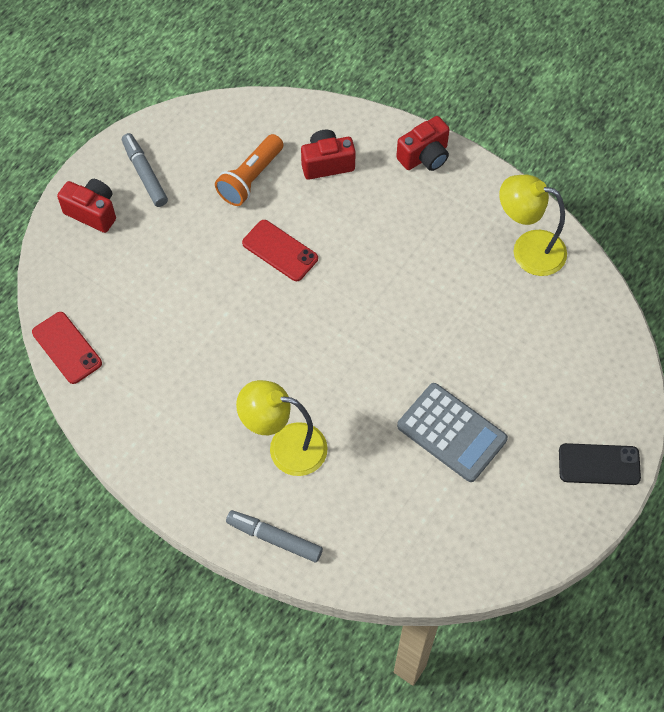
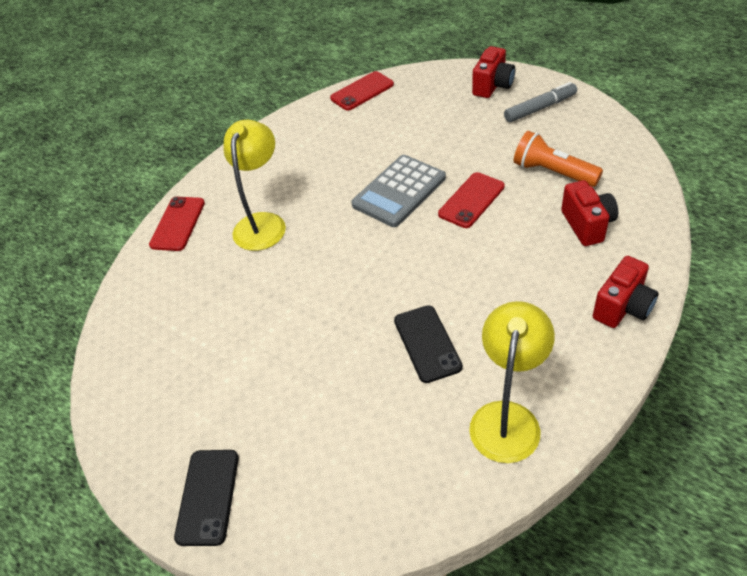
camera: 95 degrees right, 15 degrees down
grey marker [226,510,323,563] -> red phone [149,197,205,251]
red camera [396,116,450,171] -> red camera turned 105 degrees counterclockwise [593,256,659,328]
grey calculator [397,383,508,482] -> grey calculator moved to [351,155,446,227]
none -> black phone [394,305,463,383]

